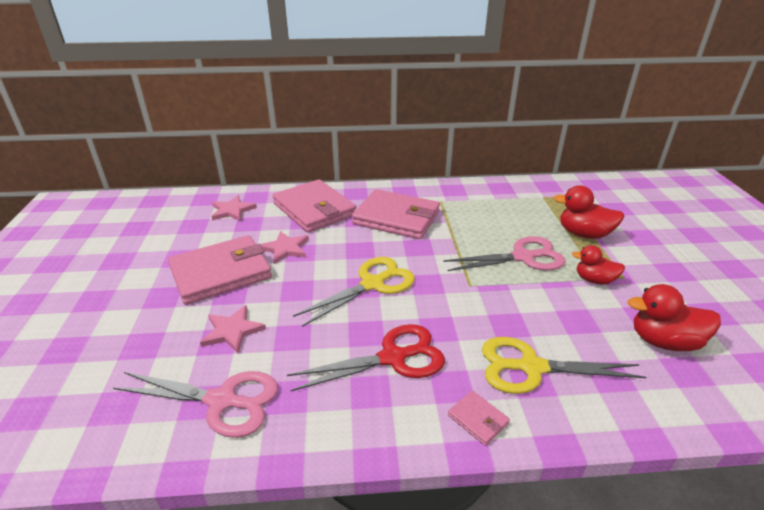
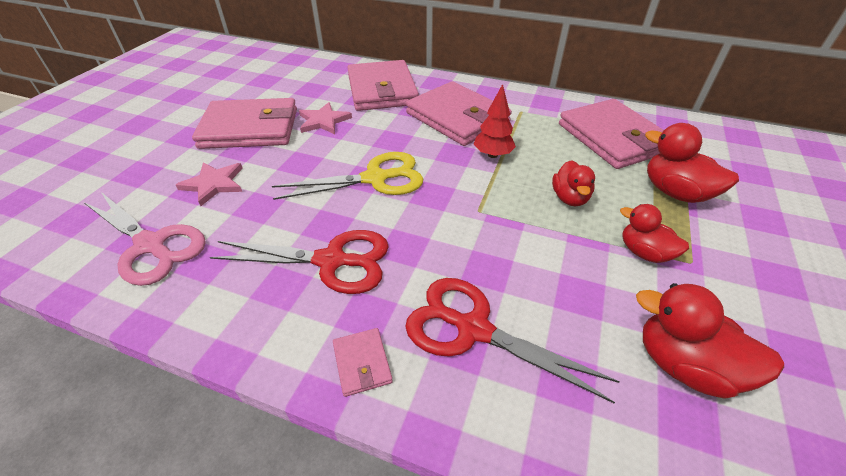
camera: 25 degrees right, 10 degrees up
pink star [211,195,257,221] -> none
pink scissors [443,236,566,271] -> red duck [552,160,595,206]
yellow scissors [482,337,646,394] -> red scissors [405,278,620,403]
none -> red tree [474,84,516,158]
none -> pink wallet [559,99,664,169]

